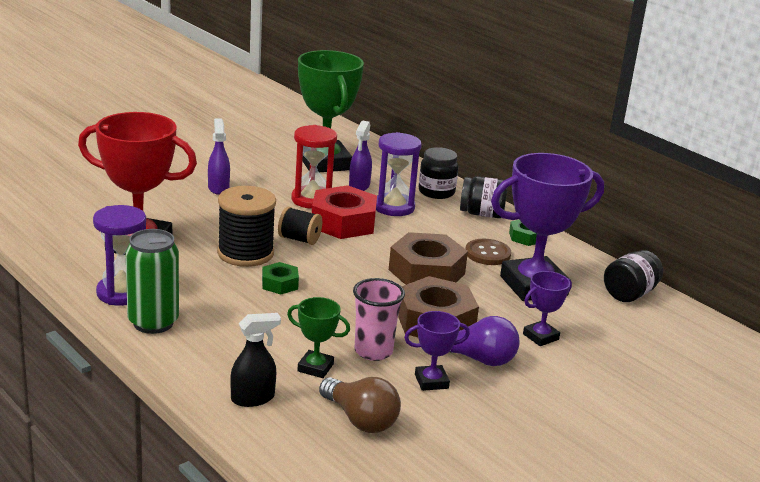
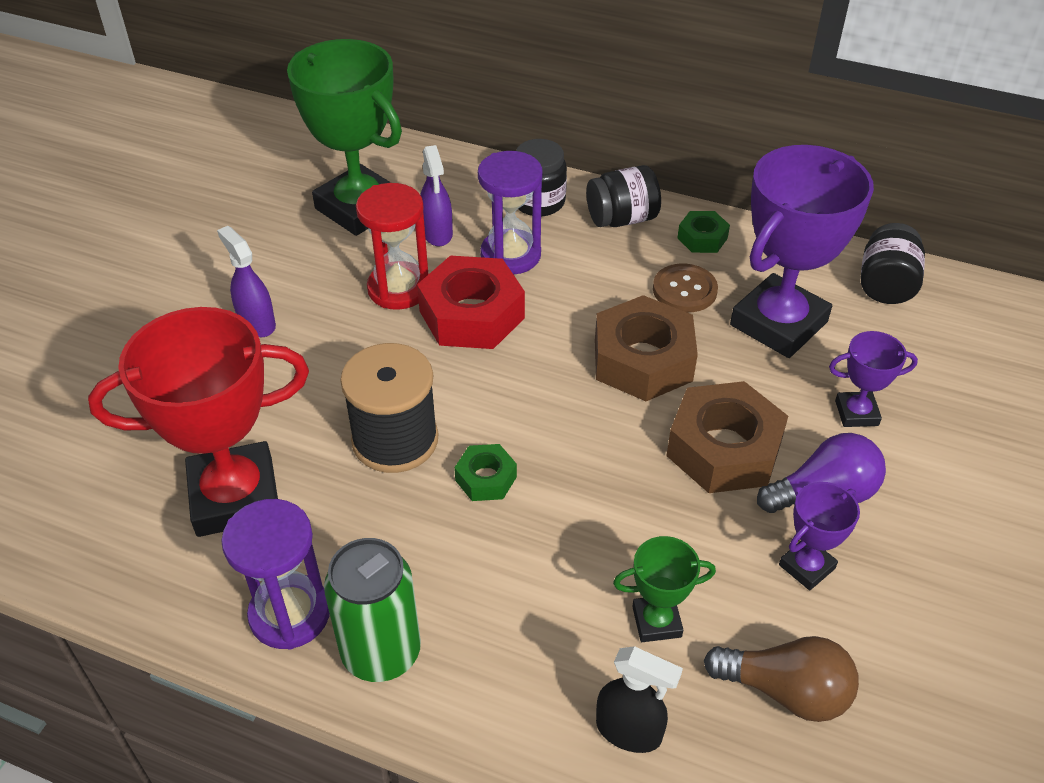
camera: 25 degrees left, 20 degrees up
black spray bottle [230,313,281,407] -> black spray bottle turned 75 degrees clockwise [596,646,683,753]
black spool [278,207,322,245] -> none
pink cup [353,278,405,361] -> none
purple trophy [523,271,572,346] -> purple trophy turned 60 degrees clockwise [829,331,918,427]

